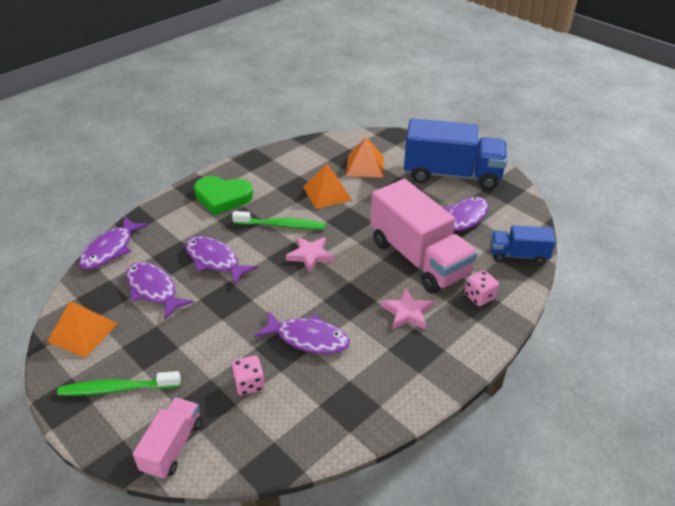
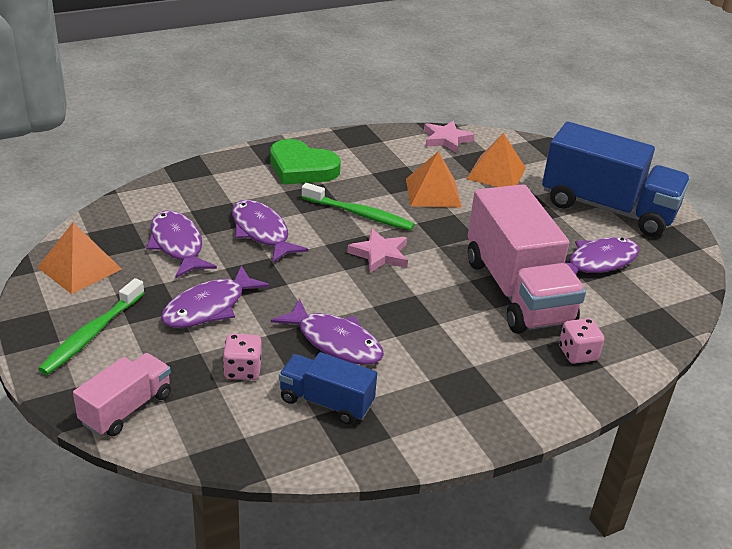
camera: 15 degrees right, 5 degrees down
green toothbrush [57,371,181,396] -> green toothbrush turned 75 degrees counterclockwise [38,278,145,375]
purple fish [79,217,149,269] -> purple fish moved to [161,265,270,328]
pink star [381,288,434,330] -> pink star moved to [424,121,475,153]
blue truck [490,225,556,265] -> blue truck moved to [279,352,377,424]

